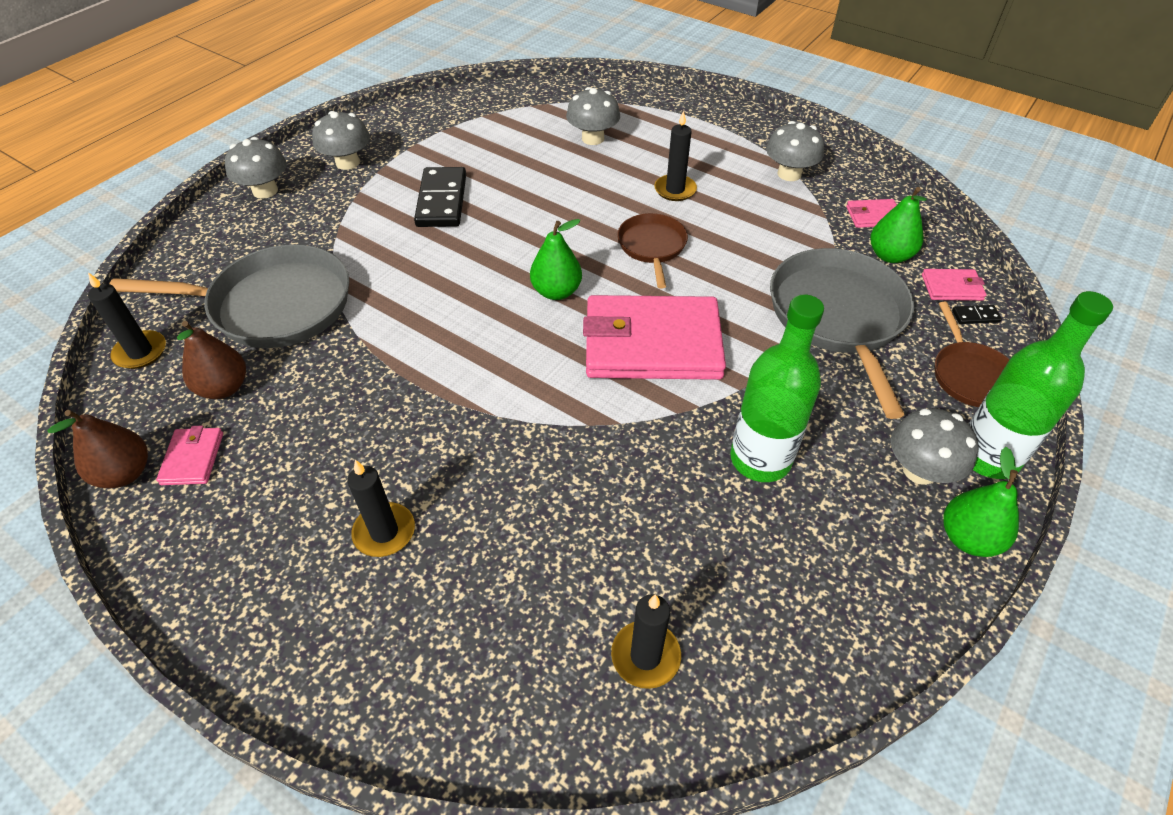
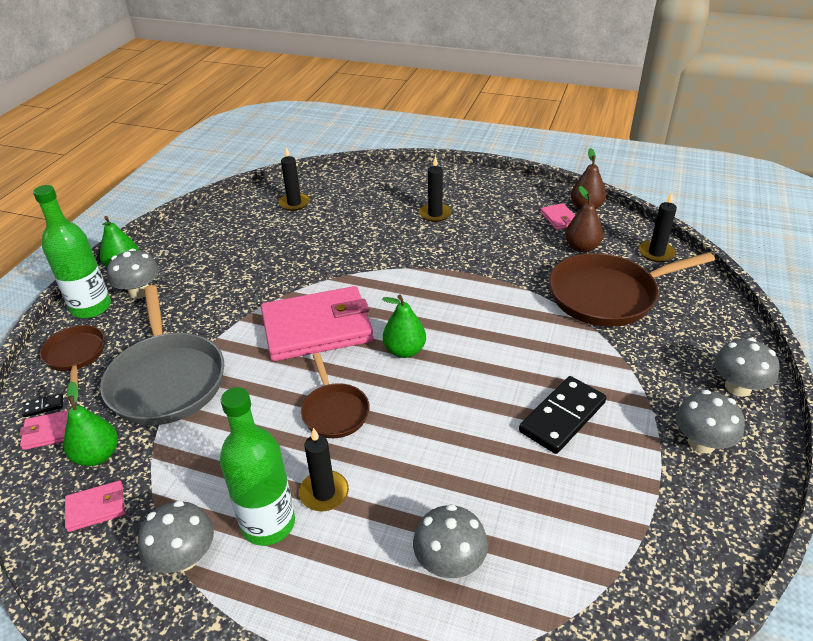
camera: 165 degrees right, 10 degrees down
grey pan [109,244,349,348] -> brown pan [549,252,715,327]
black domino [414,167,466,227] -> black domino turned 60 degrees clockwise [519,376,606,454]
green bottle [730,295,824,482] -> green bottle moved to [220,387,295,546]

